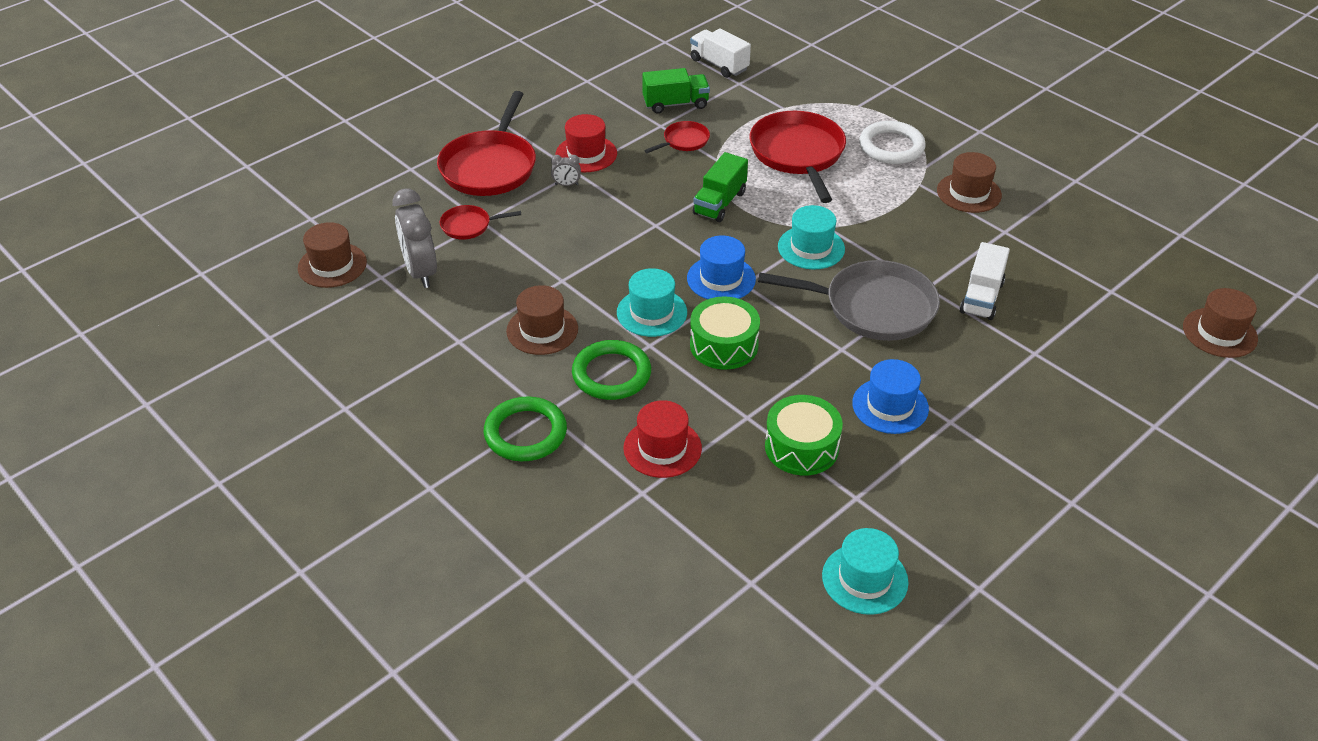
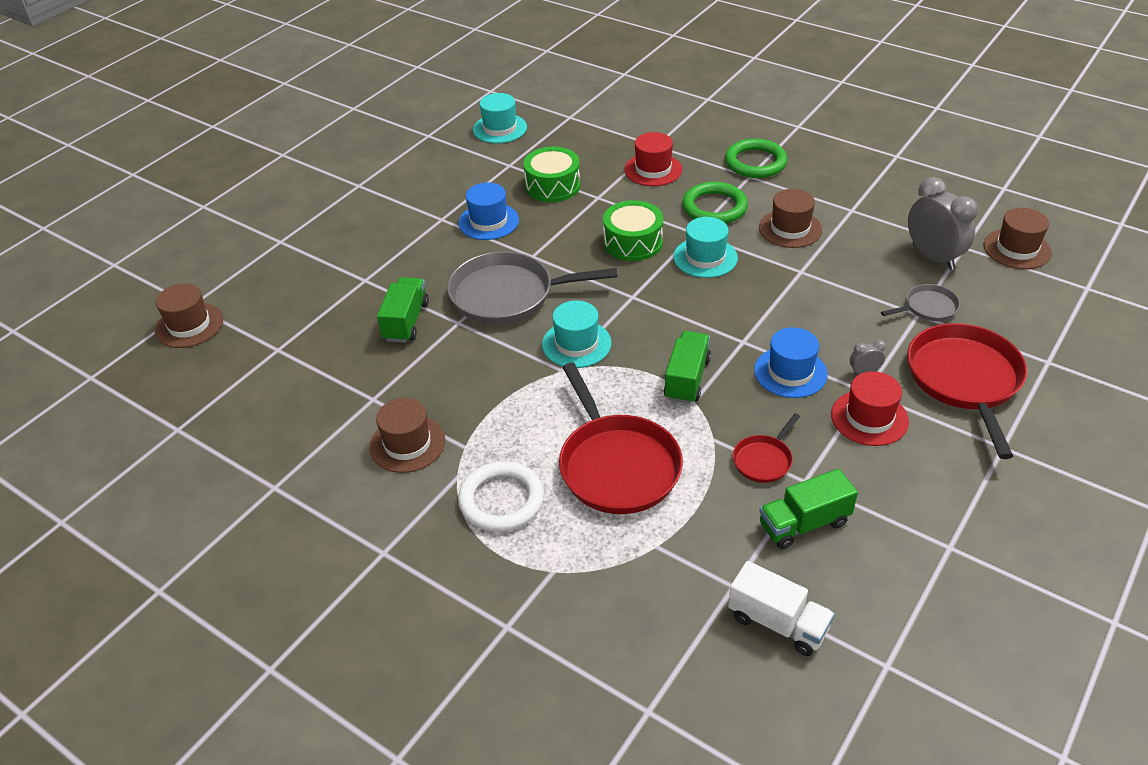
camera: 170 degrees right, 0 degrees up
red pan [440,205,521,240] -> grey pan [881,284,960,321]
blue hat [687,236,756,299] -> blue hat moved to [754,327,828,398]
white truck [960,242,1010,320] -> green truck [377,277,429,343]

